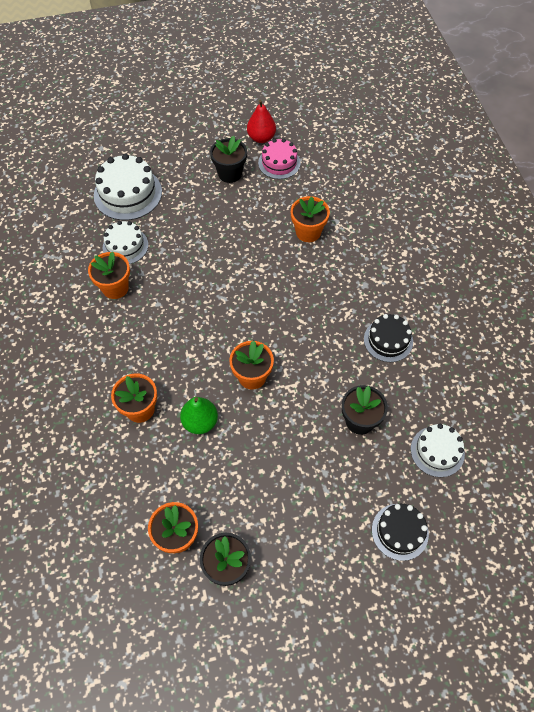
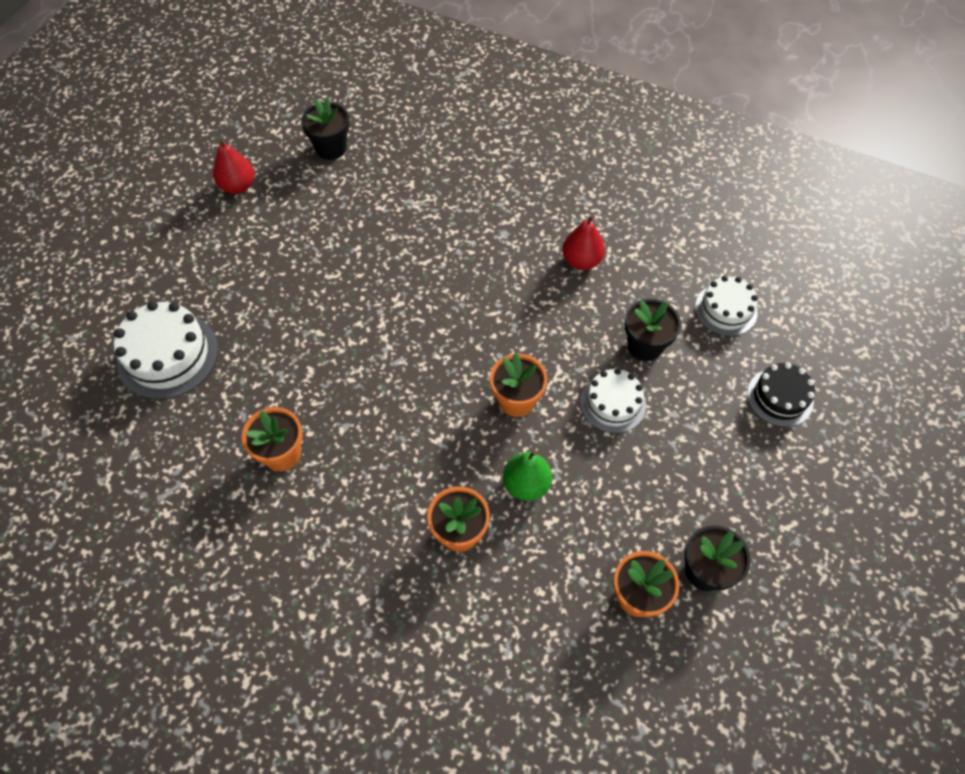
camera: 50 degrees left, 0 degrees up
white cake [103,221,148,264] -> white cake moved to [580,368,646,433]
black flower pot [210,136,247,183] -> black flower pot moved to [301,98,350,160]
pink cake [258,138,301,179] -> none
orange flower pot [291,196,330,242] -> none
black cake [364,314,413,362] -> red pear [562,215,605,270]

